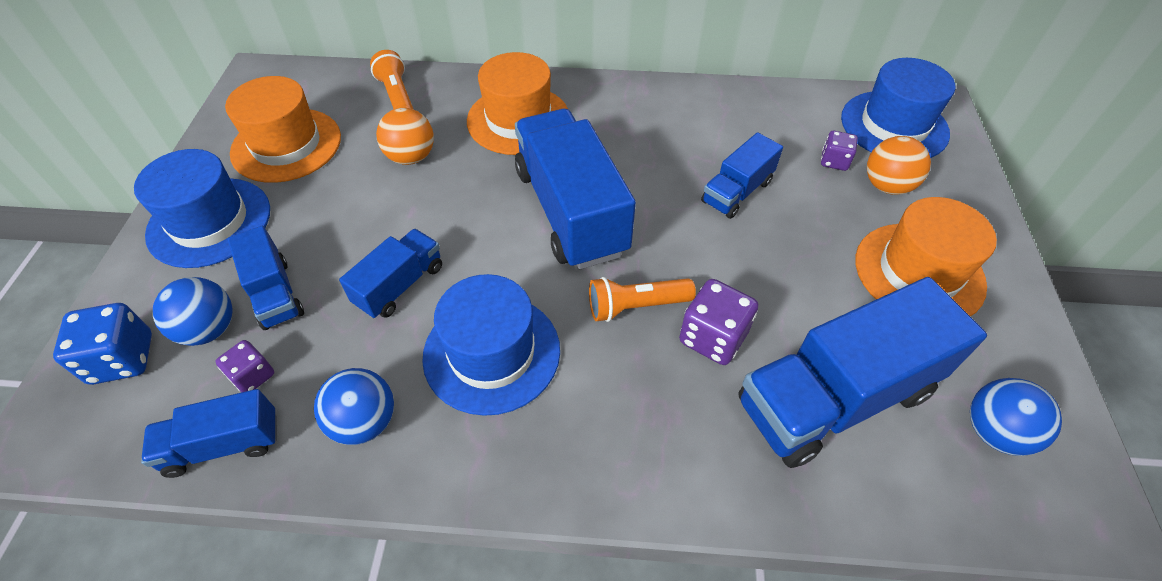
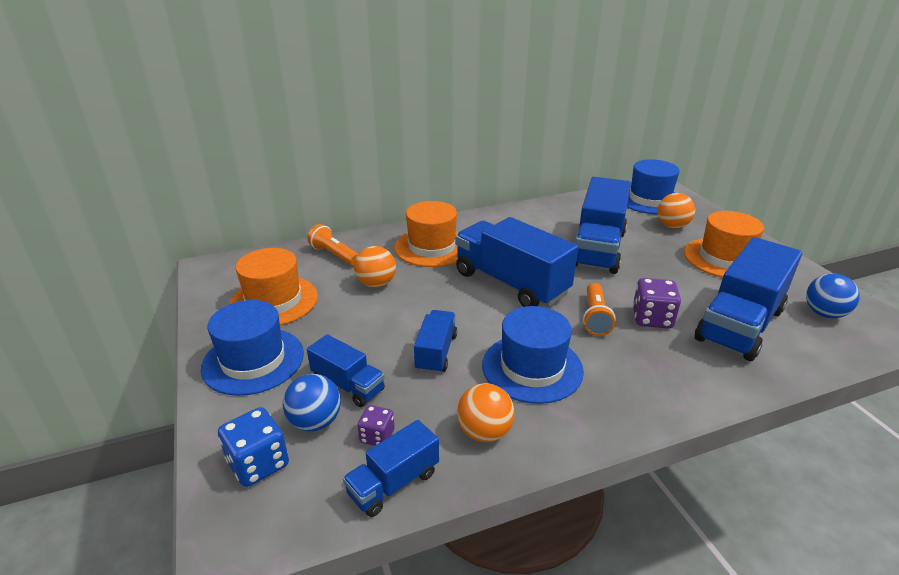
camera: 25 degrees left, 20 degrees down
blue ball [314,368,394,445] -> orange ball [457,383,515,442]
orange flashlight [589,277,696,322] -> orange flashlight turned 45 degrees counterclockwise [583,283,616,336]
blue truck [701,132,783,219] -> blue truck [575,177,631,274], size x1.91
purple dice [821,131,858,171] -> none

